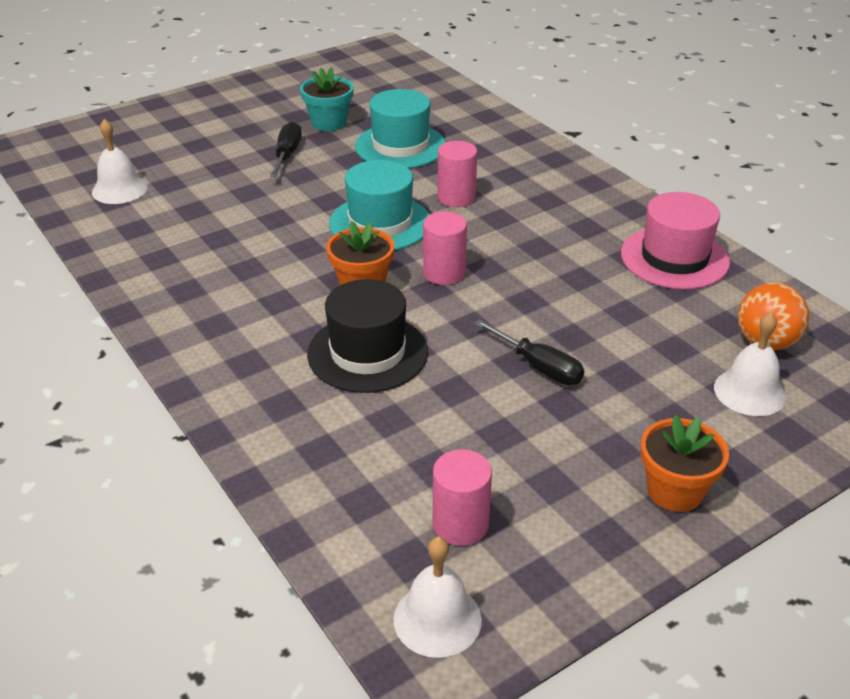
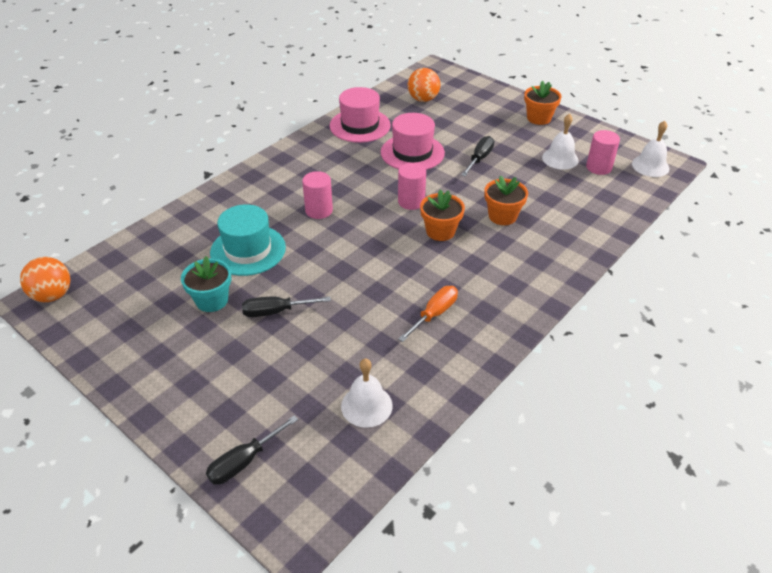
camera: 105 degrees left, 5 degrees up
black hat [307,279,428,393] -> orange flower pot [484,175,528,225]
turquoise hat [329,160,430,250] -> none
white bell [714,312,786,416] -> white bell moved to [542,113,579,170]
none -> orange ball [20,257,70,302]
none -> black screwdriver [206,415,298,485]
none -> pink hat [381,113,445,170]
none -> orange screwdriver [398,286,458,342]

